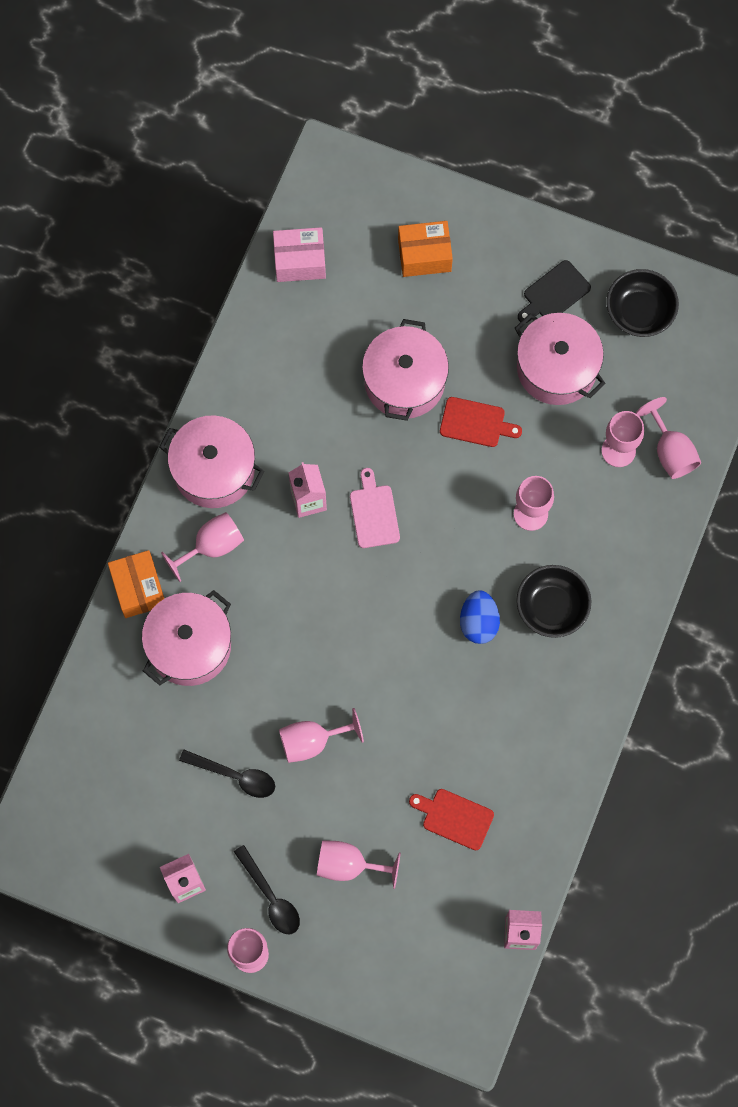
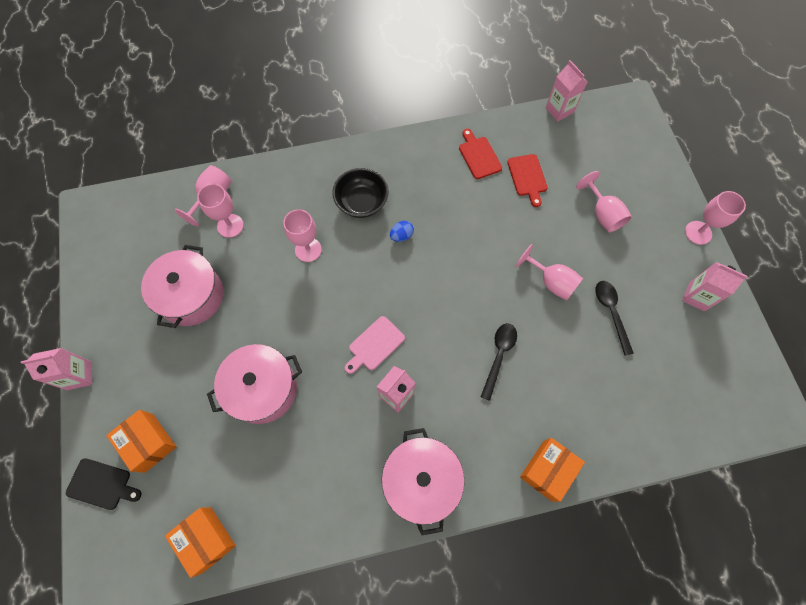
camera: 125 degrees left, 5 degrees down
pink pot [142,590,231,686] -> none
pink goblet [161,512,244,582] -> none
black spoon [234,845,300,934] -> black spoon moved to [481,323,517,401]
pink box [273,227,326,282] -> orange box [165,507,236,578]
red cutting board [440,397,522,447] -> red cutting board moved to [459,129,502,179]
blue egg [460,590,500,644] -> blue egg [390,221,414,242], size x0.64
black cutting board [518,260,591,322] -> black cutting board moved to [66,458,142,510]
black bowl [606,269,679,337] -> none
none -> pink carton [21,348,92,390]

